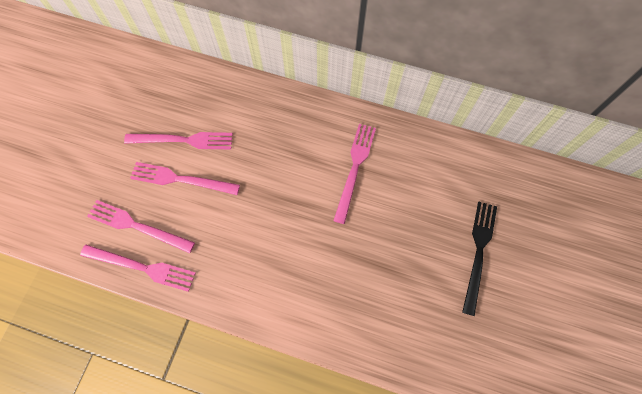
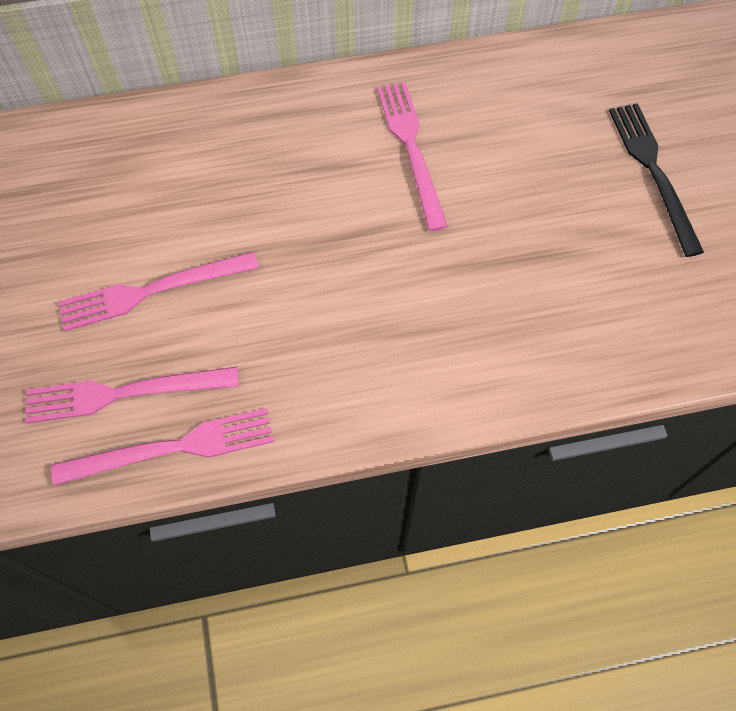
camera: 30 degrees left, 5 degrees down
pink fork [124,132,233,149] -> none

